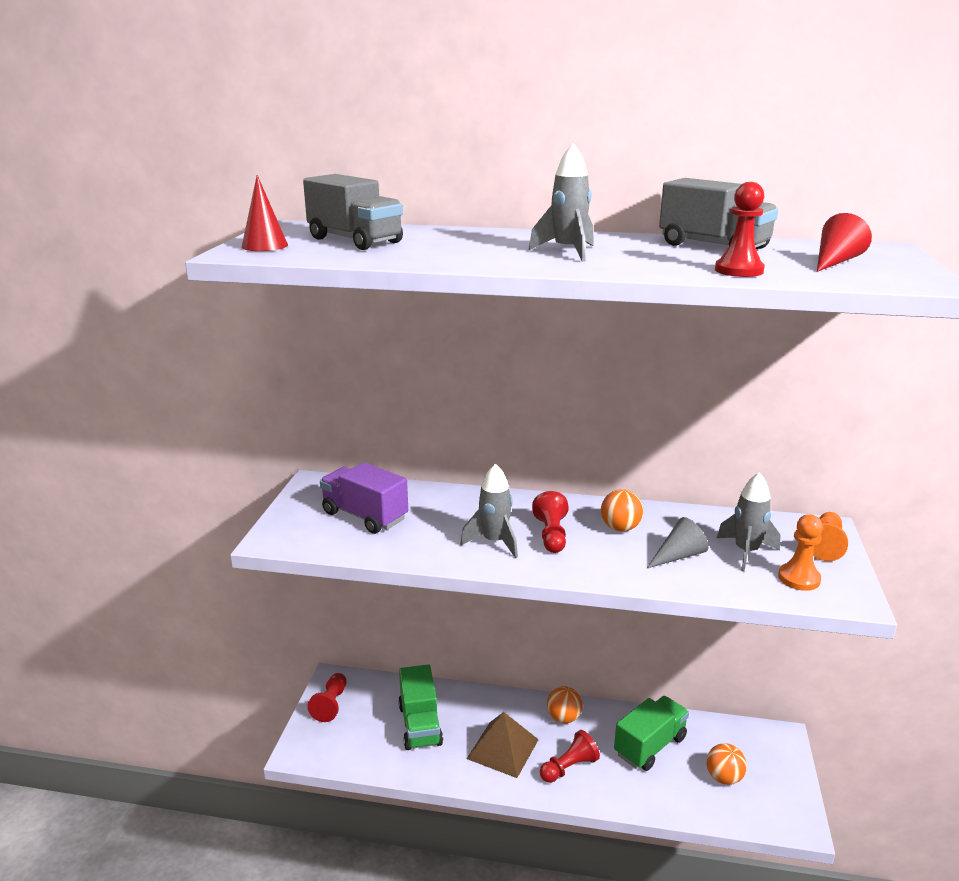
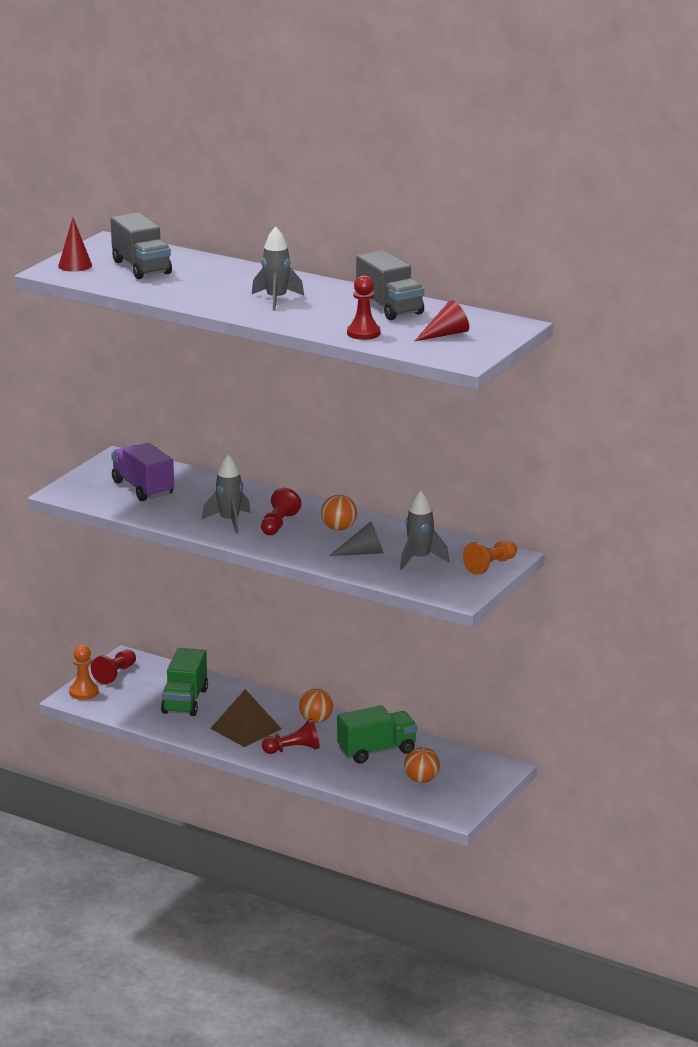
camera: 20 degrees right, 0 degrees up
orange pawn [778,514,823,591] -> orange pawn moved to [69,645,99,700]

